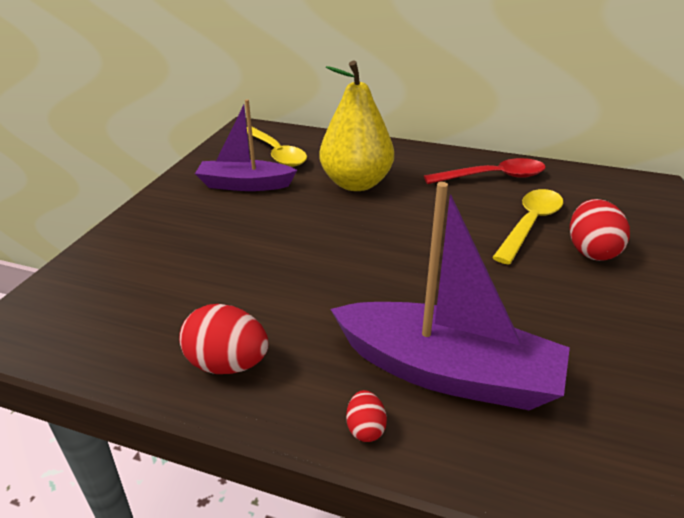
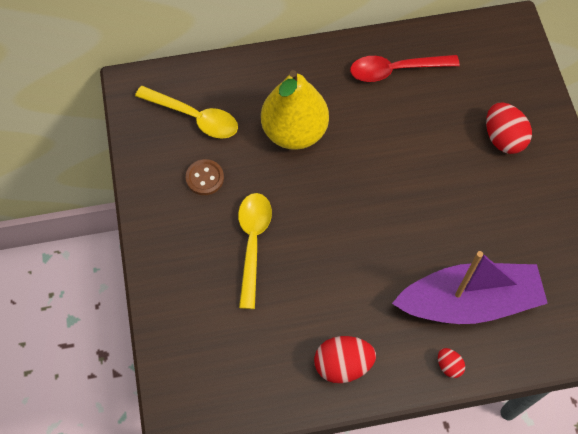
camera: 30 degrees left, 30 degrees up
purple boat [195,99,297,191] -> brown button [186,159,224,195]
red spoon [424,158,546,184] -> red spoon turned 150 degrees counterclockwise [350,55,460,82]
yellow spoon [492,189,563,265] -> yellow spoon moved to [238,193,272,309]

